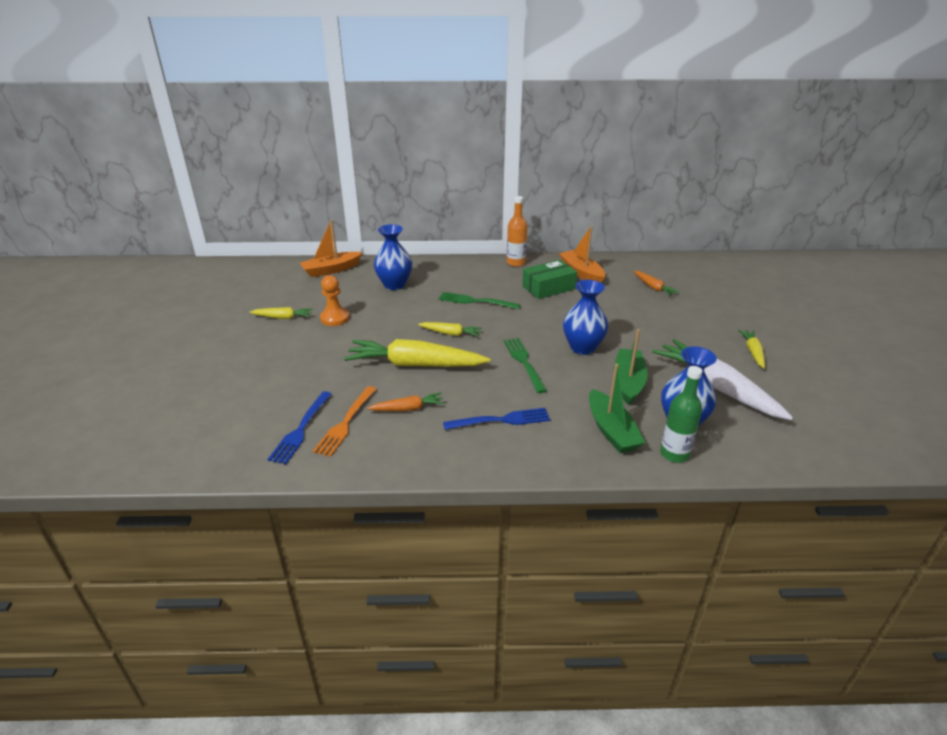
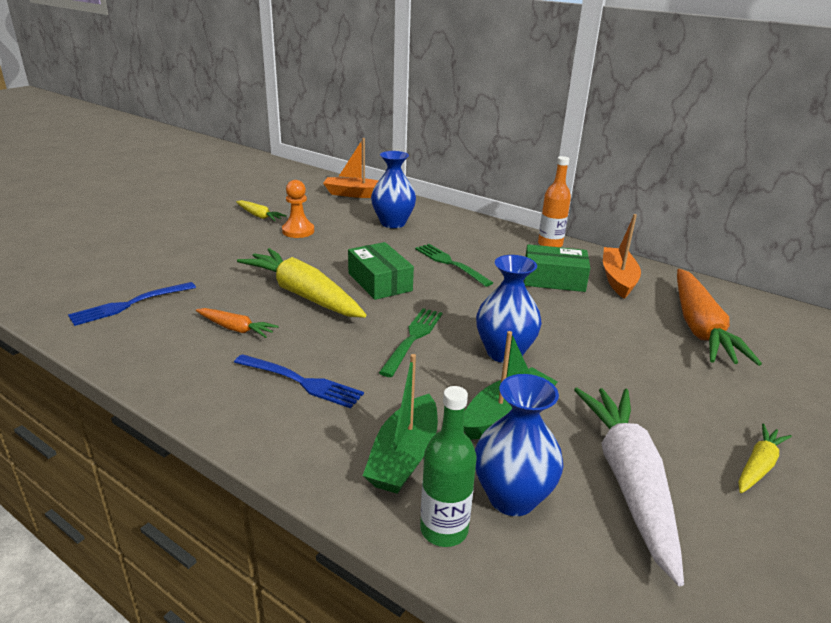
camera: 35 degrees right, 5 degrees down
orange fork [313,386,376,457] -> none
yellow carrot [418,322,482,337] -> green box [348,242,414,300]
orange carrot [633,271,680,297] -> orange carrot [677,269,762,366], size x2.06

